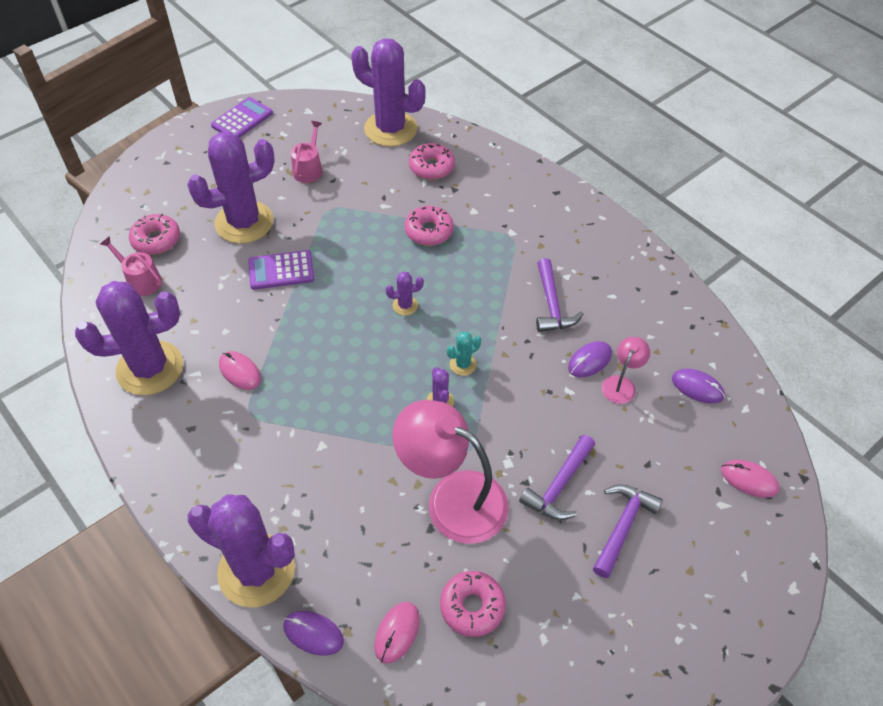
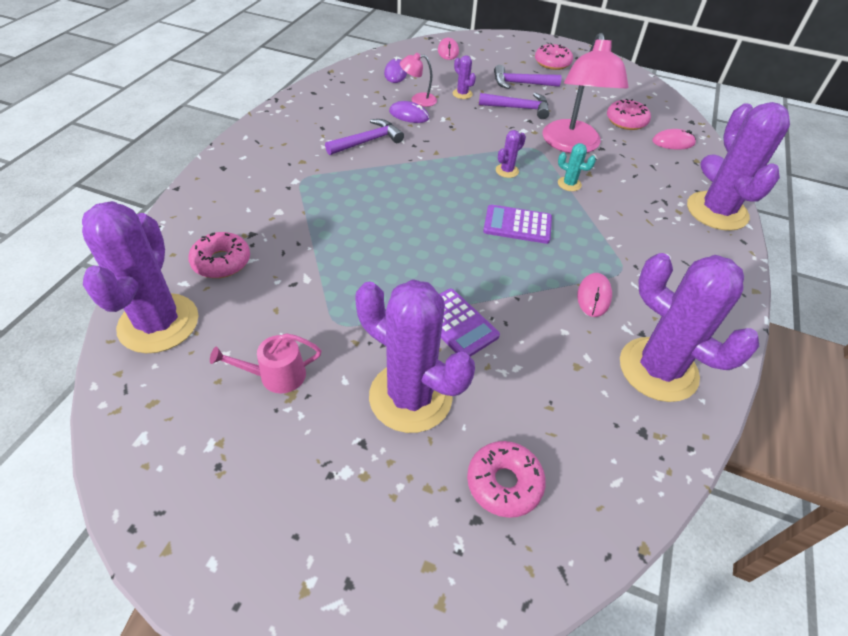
camera: 120 degrees left, 5 degrees down
pink watering can [100,236,162,296] -> none
purple calculator [211,97,273,138] -> purple calculator moved to [483,204,552,244]
purple cactus [386,271,424,316] -> purple cactus moved to [453,55,476,99]
pink donut [405,206,453,246] -> pink donut moved to [535,43,573,70]
turquoise cactus [447,331,481,376] -> turquoise cactus moved to [558,143,596,191]

